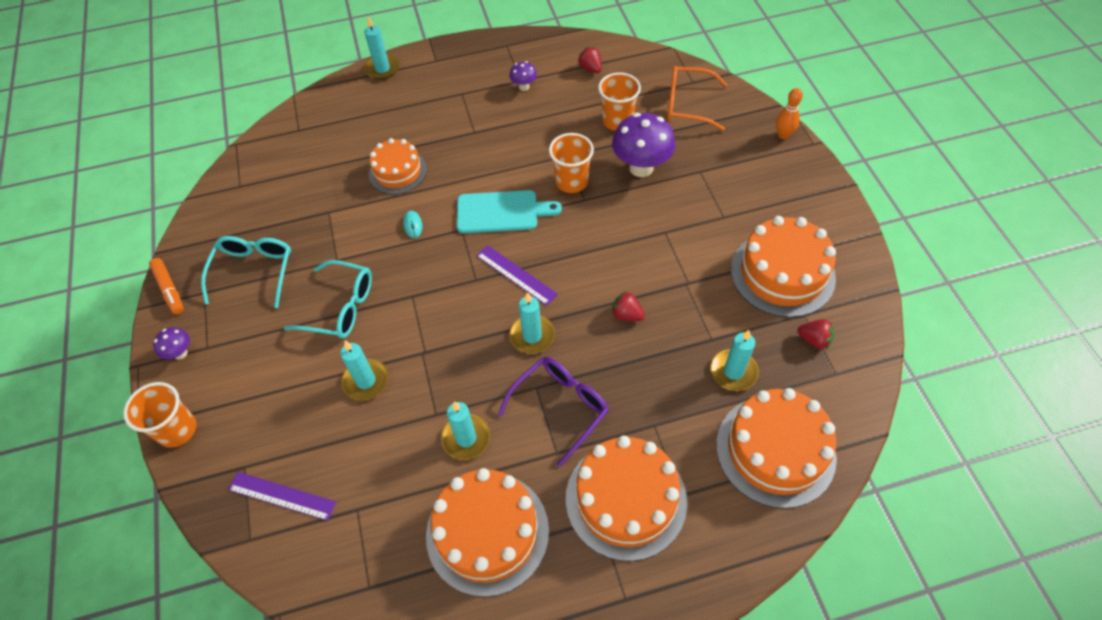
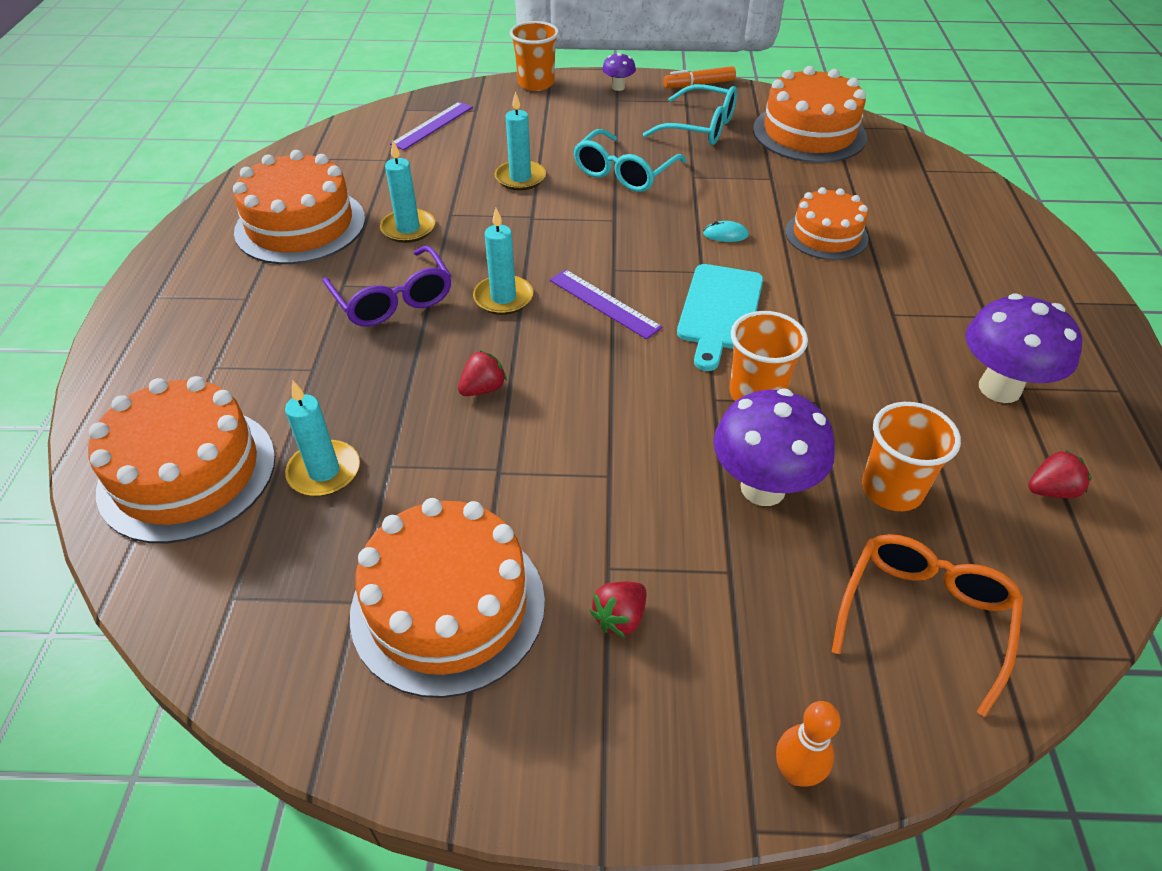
camera: 105 degrees right, 10 degrees down
turquoise candle [364,16,400,80] -> none
purple ruler [476,245,558,306] -> purple ruler turned 75 degrees clockwise [550,269,662,339]
purple mushroom [509,61,537,91] -> purple mushroom [966,294,1082,403], size x2.06
orange cake [566,436,687,561] -> orange cake moved to [753,66,867,163]
red strawberry [797,319,834,349] -> red strawberry moved to [590,581,647,637]

